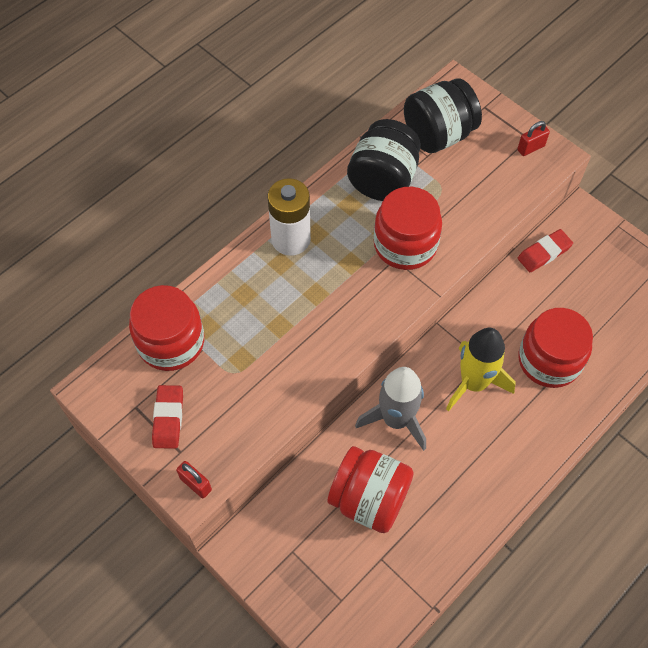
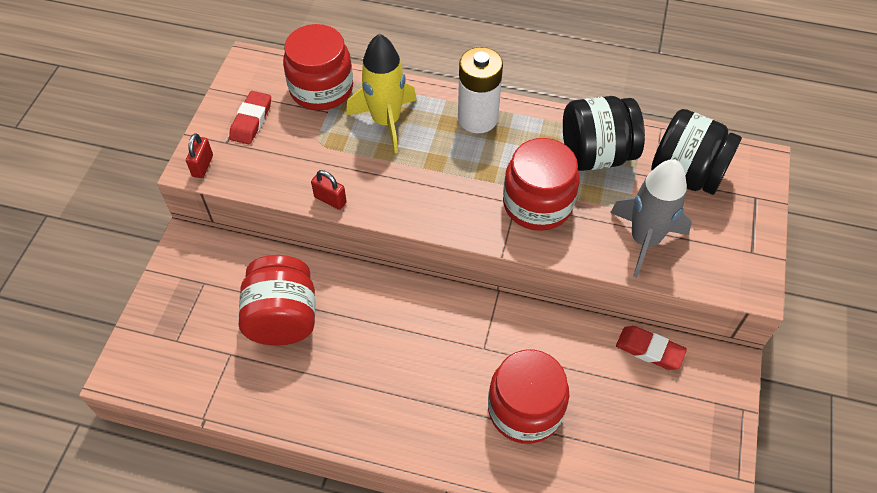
camera: 60 degrees right, 5 degrees down
red eraser [152,385,183,449] -> red eraser turned 45 degrees counterclockwise [229,91,271,144]
grey rocket [355,367,426,451] -> grey rocket moved to [610,159,692,278]
yellow rocket [446,328,516,411] -> yellow rocket moved to [346,34,417,153]
red padlock [517,121,550,156] -> red padlock moved to [311,170,347,210]

